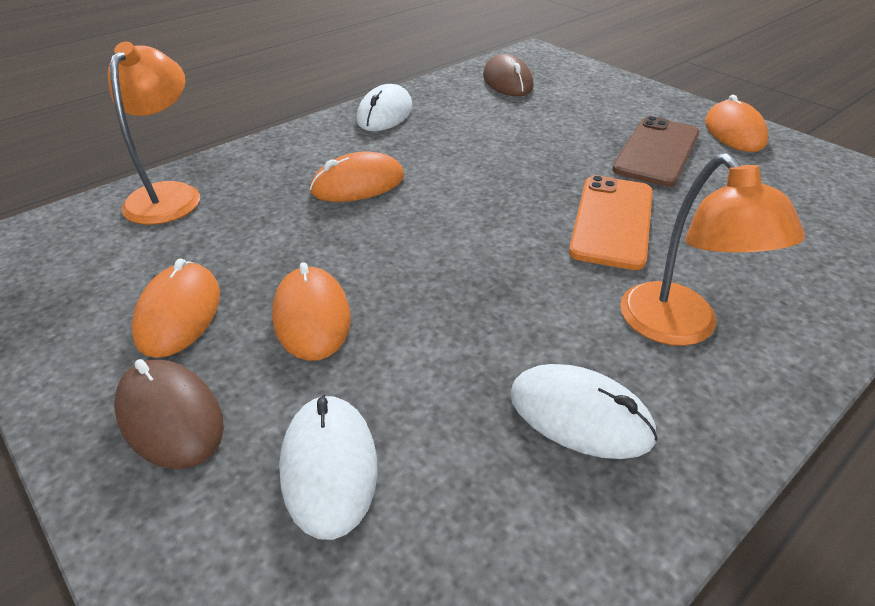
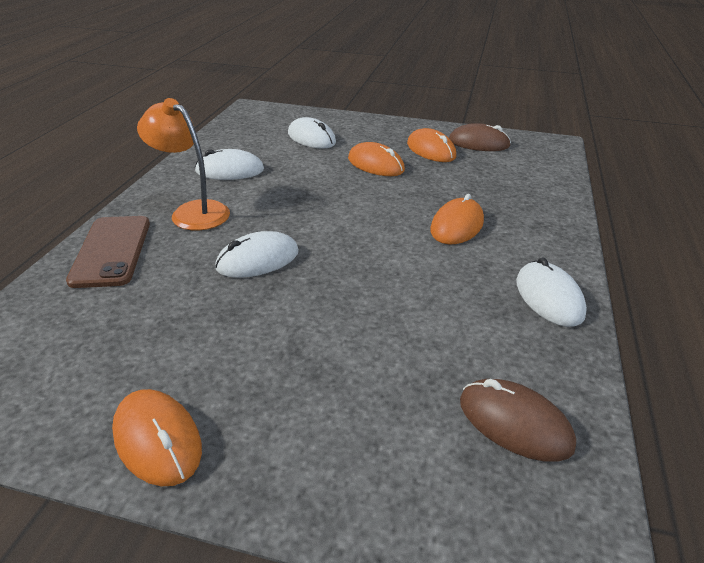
camera: 145 degrees right, 5 degrees down
orange lamp [108,41,200,225] -> none
brown mouse [114,359,224,469] -> brown mouse moved to [449,123,511,151]
orange phone [569,175,653,270] -> white mouse [215,231,299,278]
brown phone [612,116,699,187] -> brown phone moved to [66,216,150,288]

